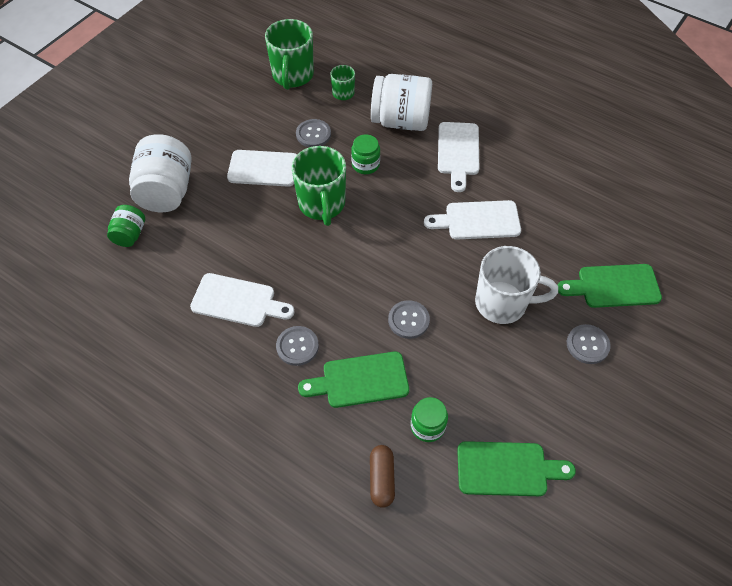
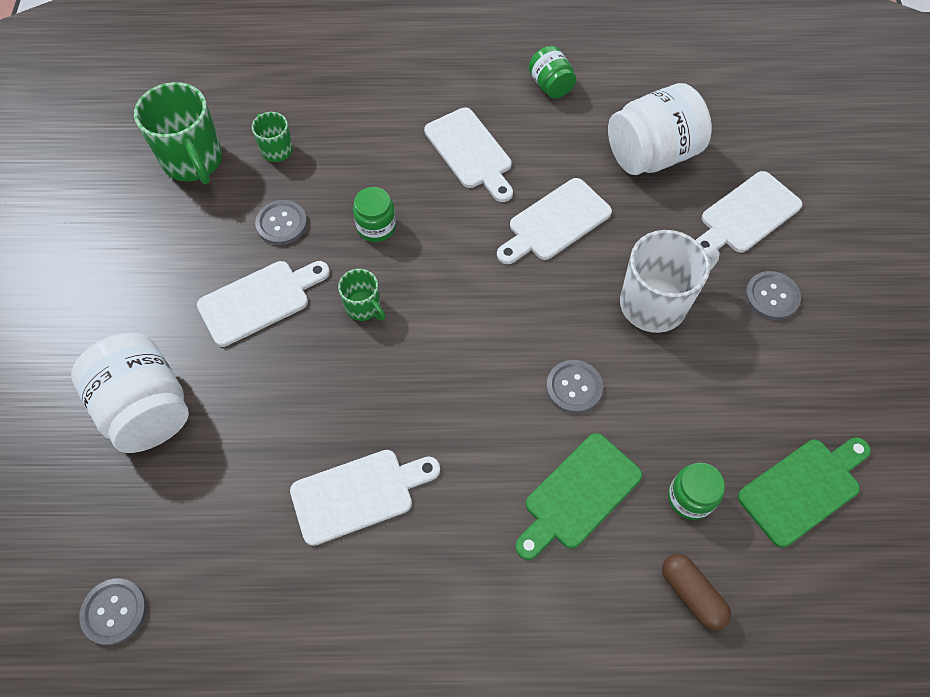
camera: 35 degrees left, 5 degrees up
green jar [107,205,145,247] -> green jar moved to [528,46,576,98]
grey button [276,326,319,366] -> grey button moved to [79,578,147,645]
green mug [292,146,346,226] -> green mug [338,269,386,321], size x0.52
white jar [371,74,432,131] -> white jar moved to [608,83,712,175]
green cutting board [558,264,662,308] -> white cutting board [696,171,802,253]

